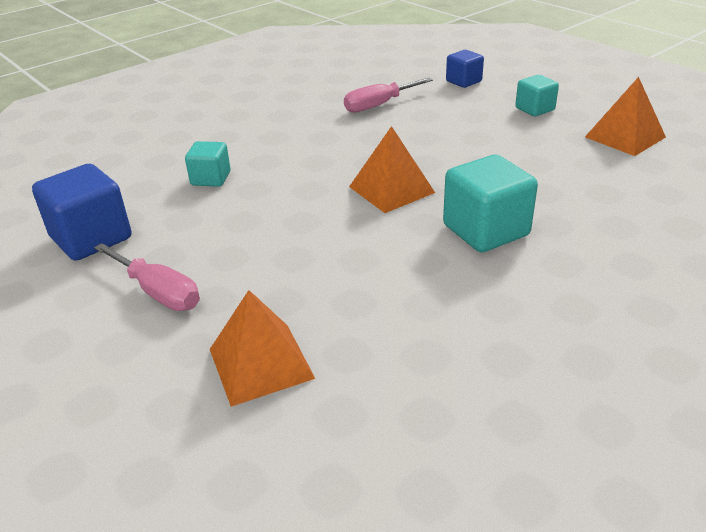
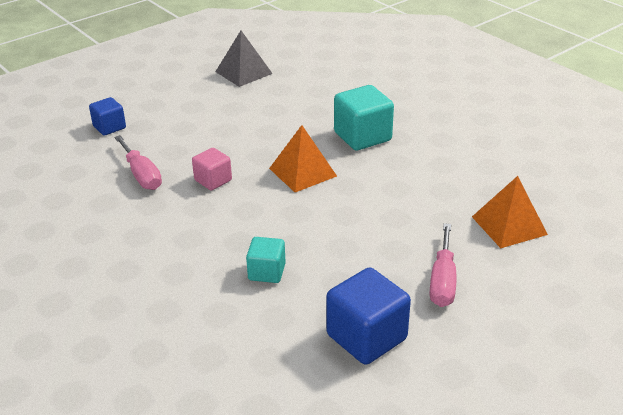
camera: 90 degrees left, 0 degrees up
pink screwdriver [94,243,200,311] -> pink screwdriver turned 150 degrees clockwise [430,223,456,307]
turquoise cube [515,75,559,116] -> none
orange pyramid [585,77,666,156] -> grey pyramid [215,31,273,87]
none -> pink cube [192,148,232,190]

